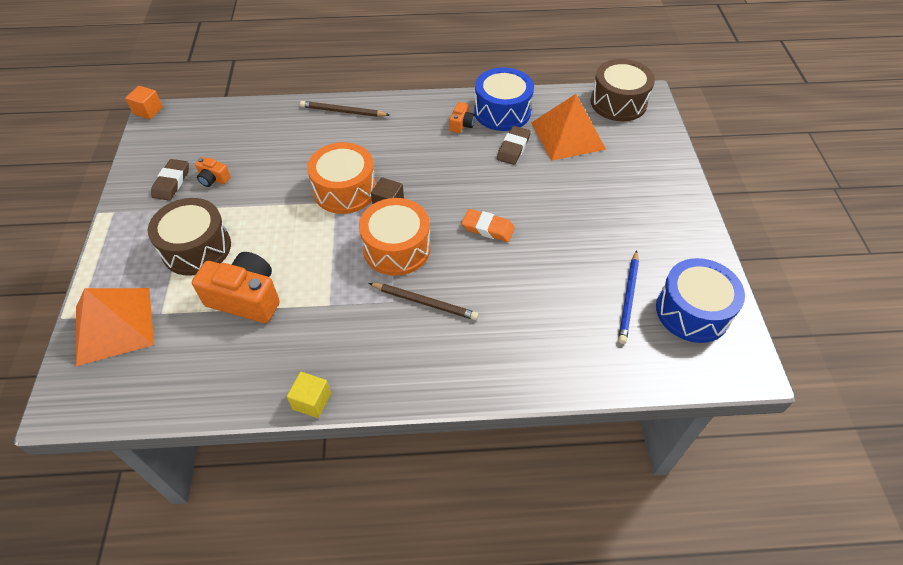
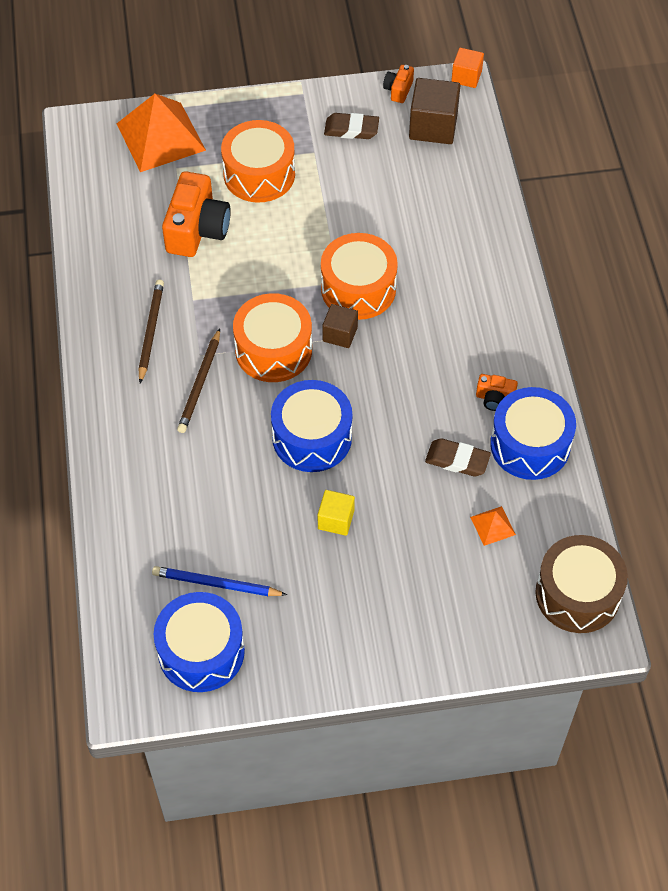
camera: 85 degrees right, 5 degrees up
brown drum [148,198,231,276] -> orange drum [221,120,295,203]
orange camera [195,157,231,187] -> orange camera moved to [383,65,414,103]
yellow cube [287,372,331,418] -> yellow cube moved to [318,490,355,536]
brown pencil [300,101,389,117] -> brown pencil moved to [139,280,164,384]
orange eraser [462,209,515,242] -> blue drum [271,380,352,472]
orange pyramid [531,94,606,161] -> orange pyramid [470,506,516,546], size x0.43
none -> brown cube [409,78,460,144]

